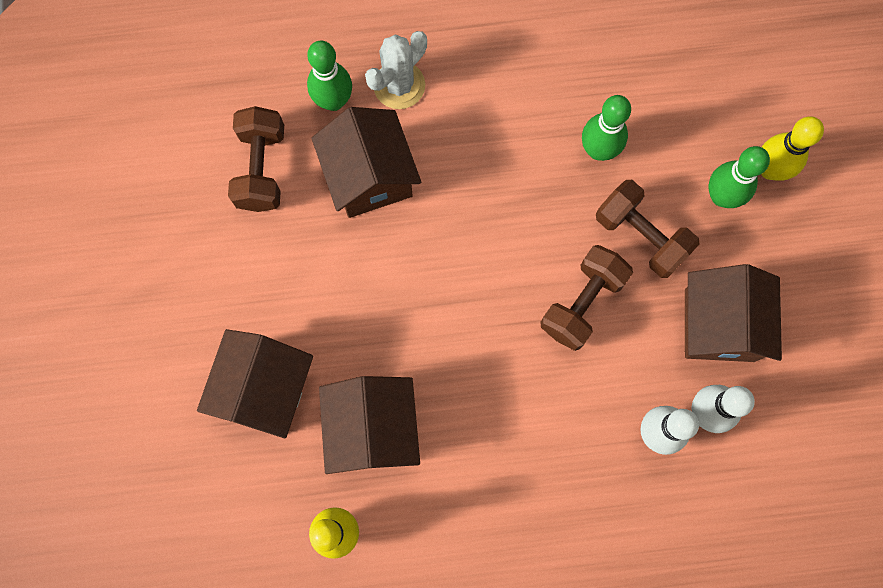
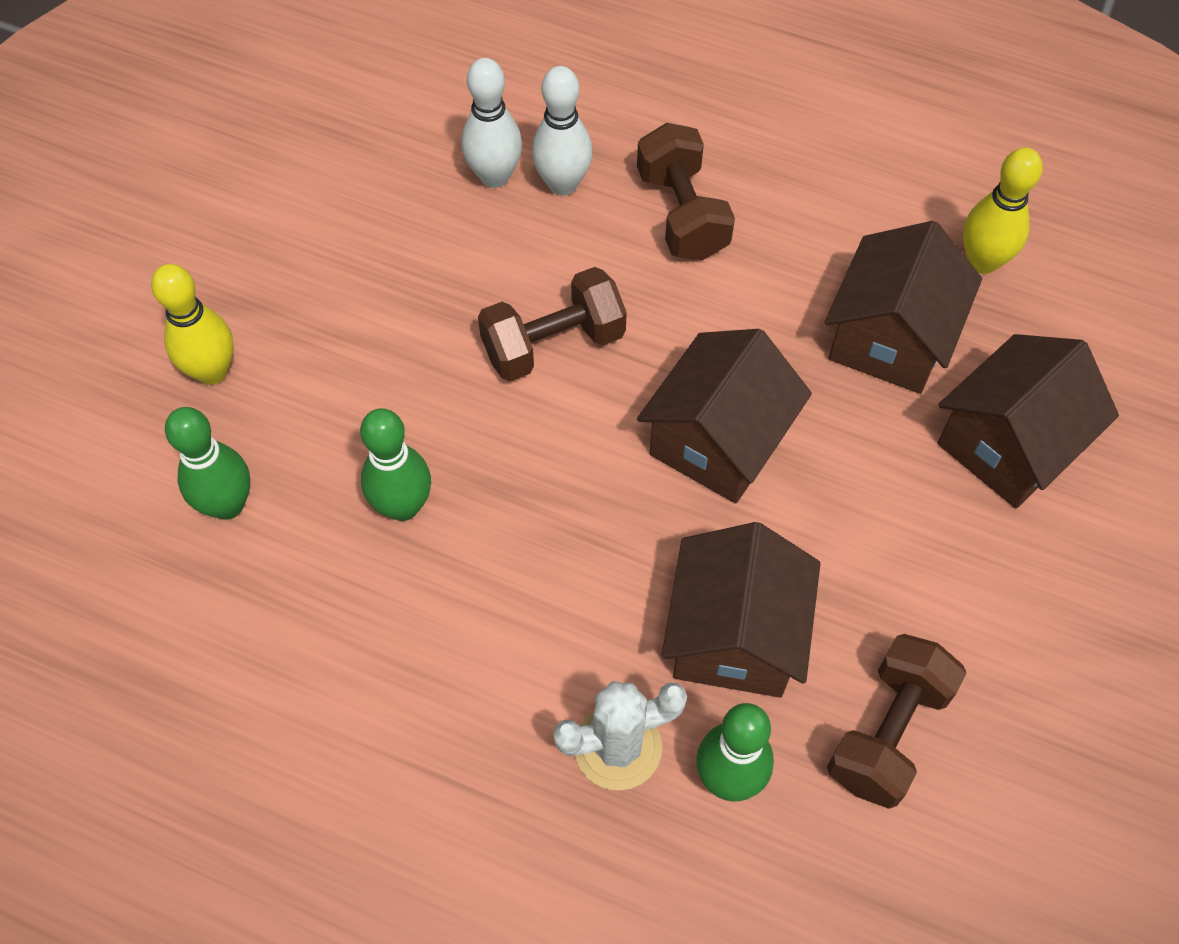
camera: 150 degrees left, 15 degrees down
brown dumbbell [596,180,700,278] -> brown dumbbell moved to [637,123,735,260]
brown house [685,264,782,362] -> brown house moved to [637,329,812,503]
green bowling pin [709,146,770,208] -> green bowling pin moved to [165,407,250,520]

